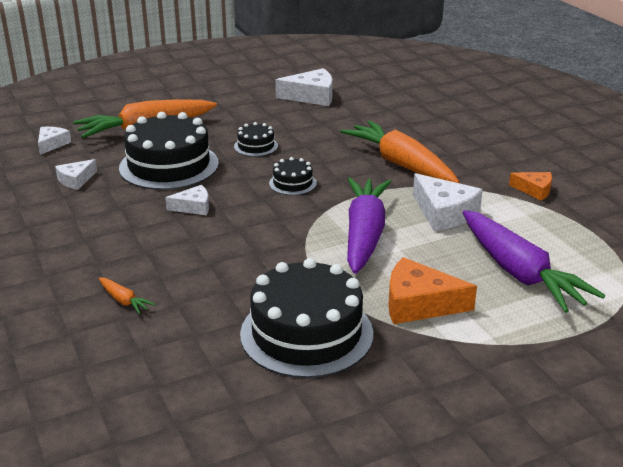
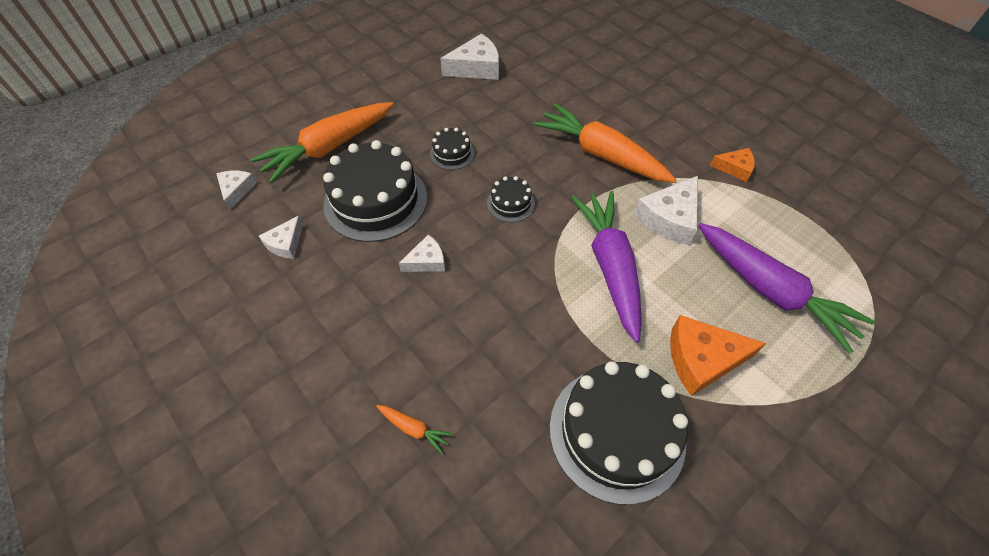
camera: 15 degrees left, 25 degrees up
white cheese [413,173,483,231] -> white cheese turned 90 degrees clockwise [634,176,698,245]

